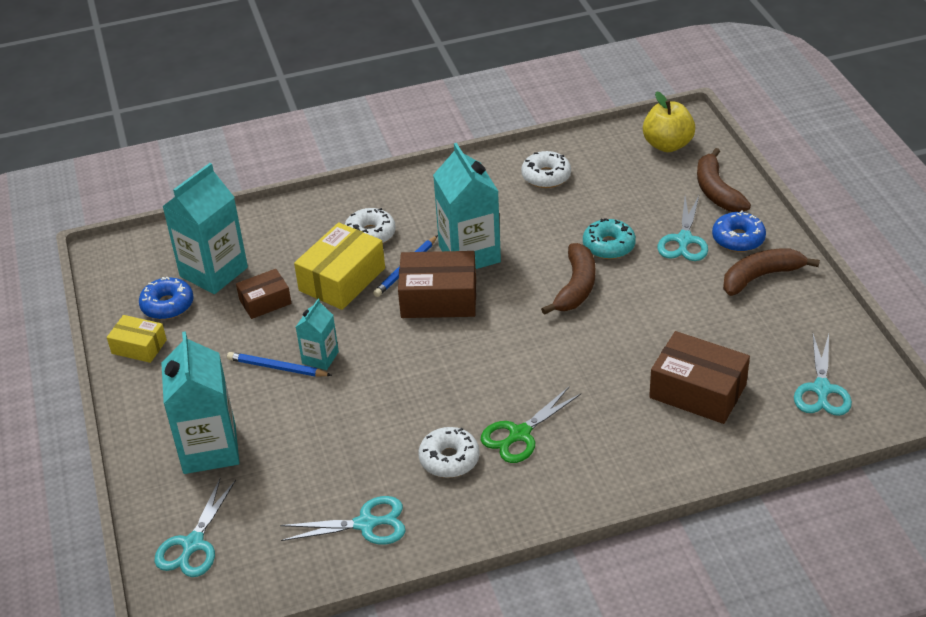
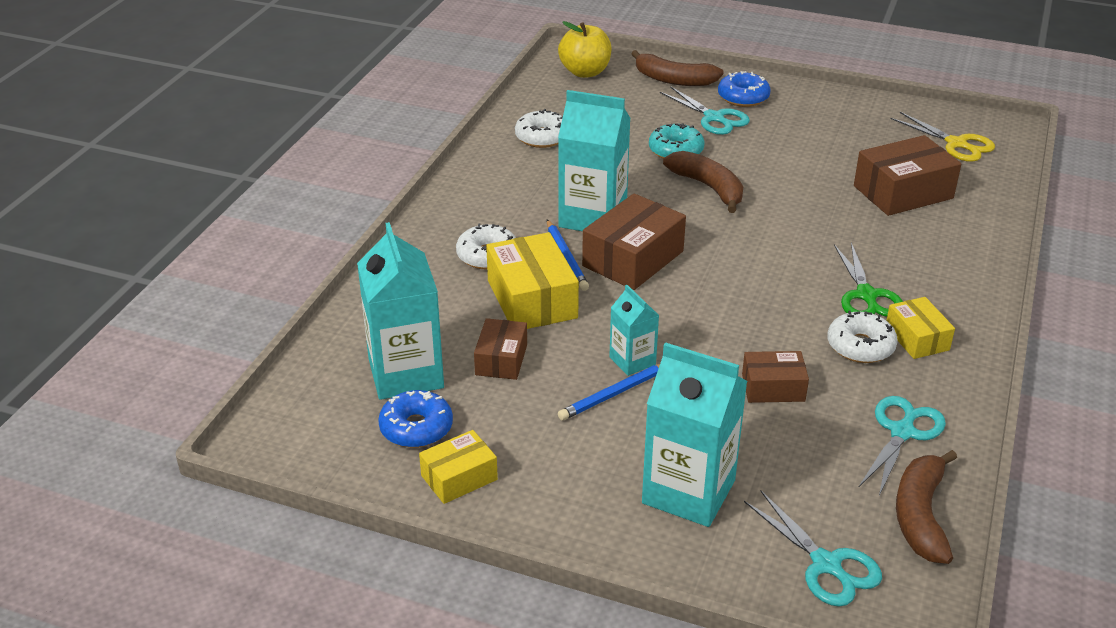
camera: 55 degrees left, 5 degrees down
brown banana [723,248,820,296] -> brown banana moved to [896,450,957,564]
turquoise scissors [794,334,852,416] -> yellow scissors [891,112,995,162]
none -> brown box [742,351,809,403]
none -> yellow box [886,297,955,359]

